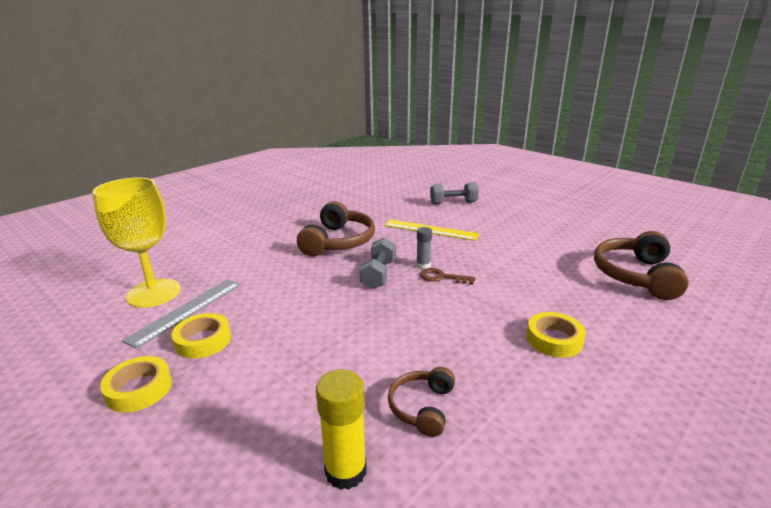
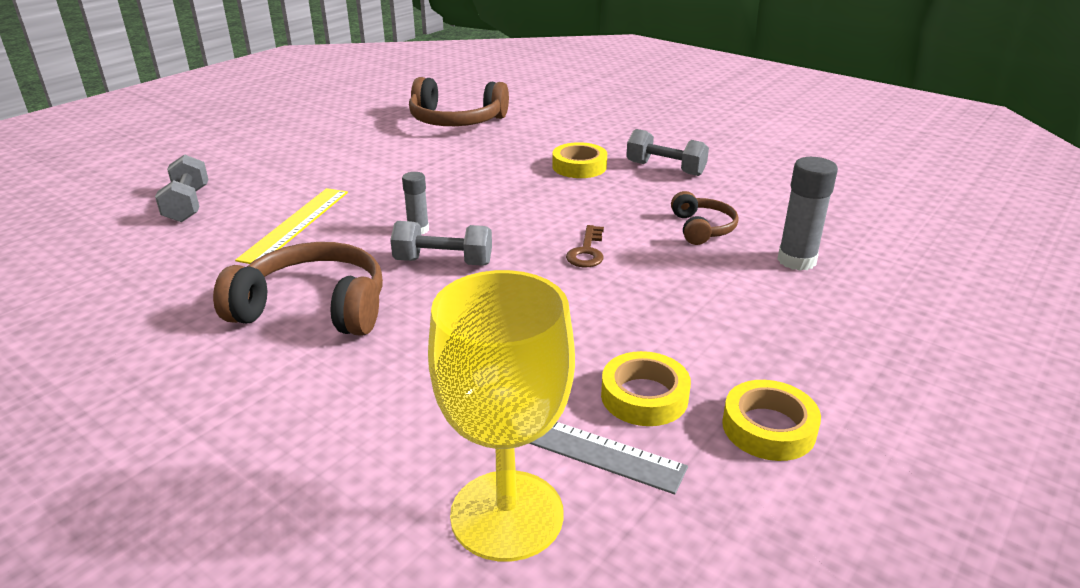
camera: 95 degrees left, 5 degrees up
yellow glue stick [316,369,367,490] -> grey glue stick [777,157,838,271]
brown headphones [388,367,455,437] -> brown headphones turned 105 degrees counterclockwise [671,191,739,245]
brown key [420,268,476,285] -> brown key moved to [566,225,604,267]
none -> grey dumbbell [626,129,709,176]

